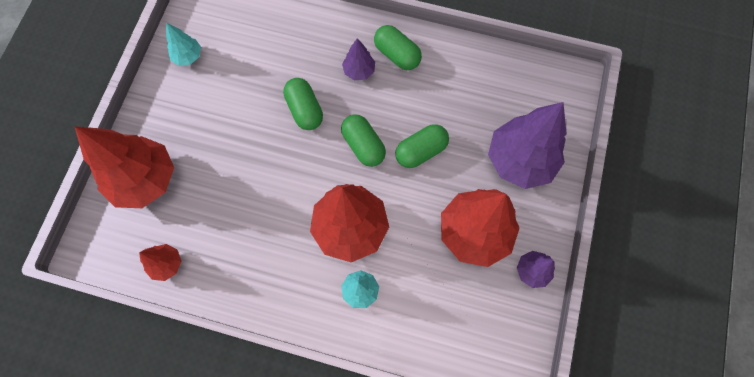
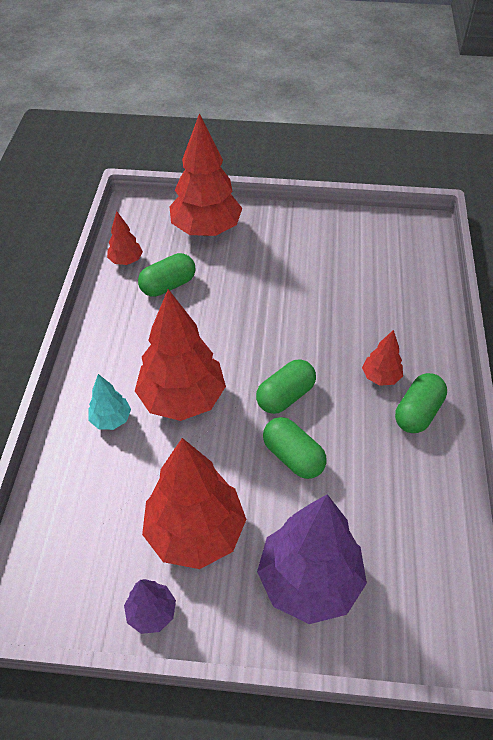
camera: 80 degrees right, 20 degrees down
turquoise tree [166,22,201,66] -> none
green capsule [283,78,323,130] -> green capsule moved to [138,253,196,297]
purple tree [342,38,375,80] -> red tree [362,330,403,386]

